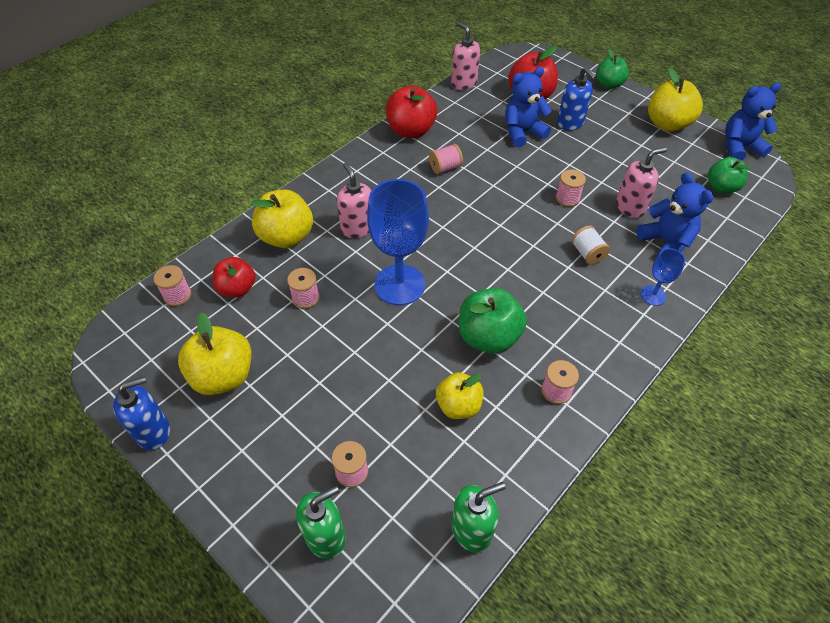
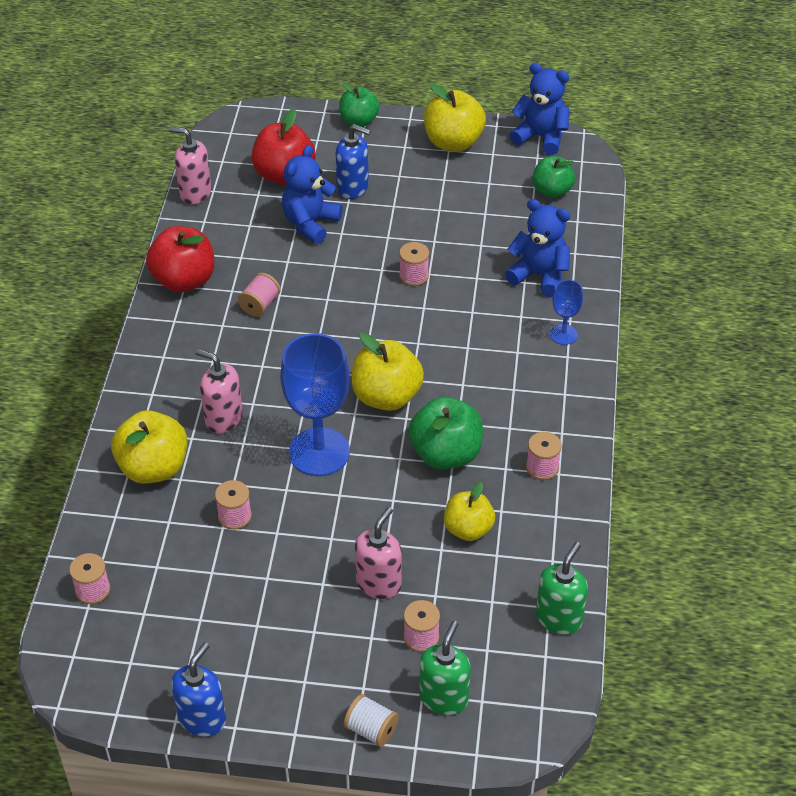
camera: 35 degrees left, 5 degrees down
yellow apple [178,313,251,395] -> yellow apple moved to [352,333,424,411]
red apple [212,257,256,297] -> none
white spool [571,226,610,265] -> white spool moved to [344,694,399,747]
pink soap dispenser [616,147,667,218] -> pink soap dispenser moved to [355,507,402,599]
blue teddy bear [725,83,781,160] -> blue teddy bear turned 75 degrees clockwise [510,63,569,155]

